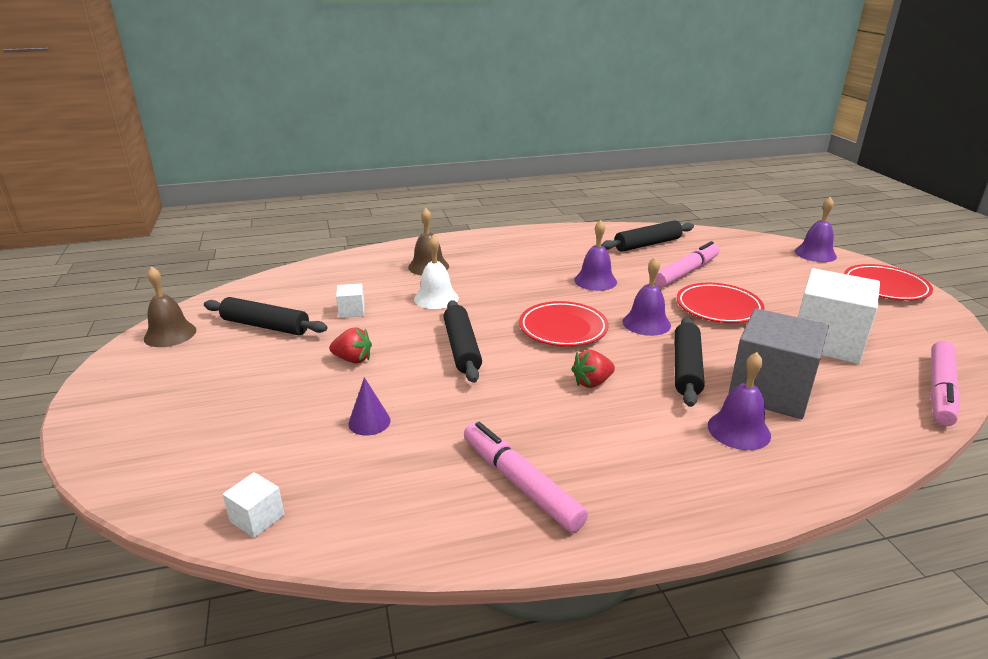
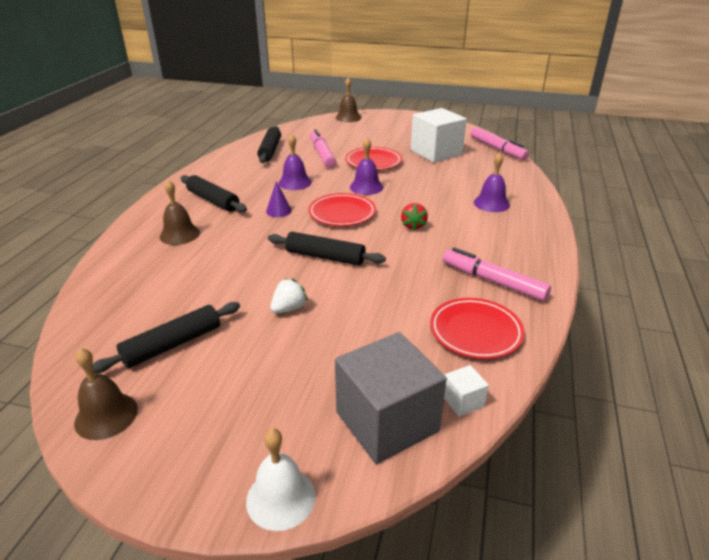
camera: 60 degrees left, 5 degrees up
red strawberry [329,327,372,364] -> white strawberry [270,278,308,313]
white cube [336,284,365,318] -> none
purple cone [348,377,391,436] -> purple cone moved to [266,181,292,217]
white bell [414,235,459,309] -> white bell moved to [246,428,316,531]
pink marker [464,422,588,532] -> pink marker turned 45 degrees clockwise [443,248,551,301]
black rolling pin [674,317,705,407] -> black rolling pin moved to [181,175,247,212]
grey cube [728,308,829,419] -> grey cube moved to [335,332,447,464]
purple bell [795,197,837,262] -> brown bell [336,78,361,122]
red plate [844,264,933,301] -> red plate moved to [430,298,525,359]

